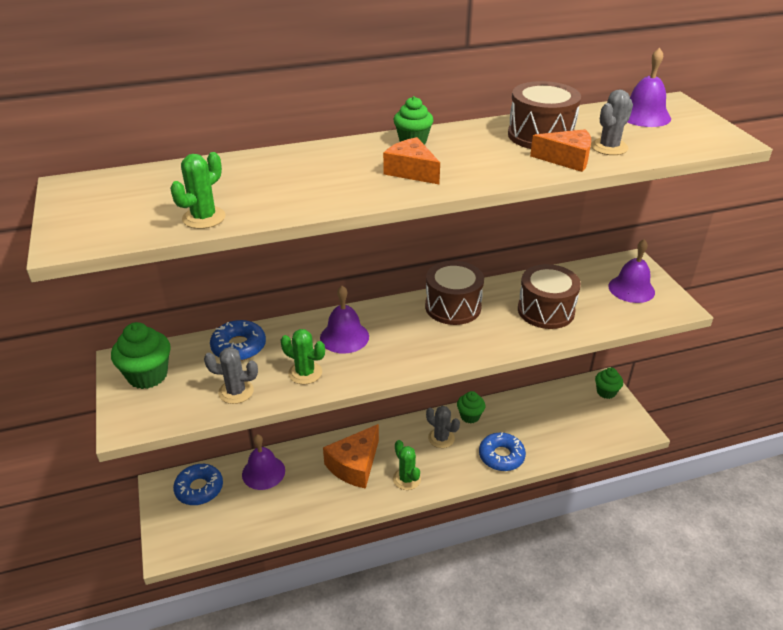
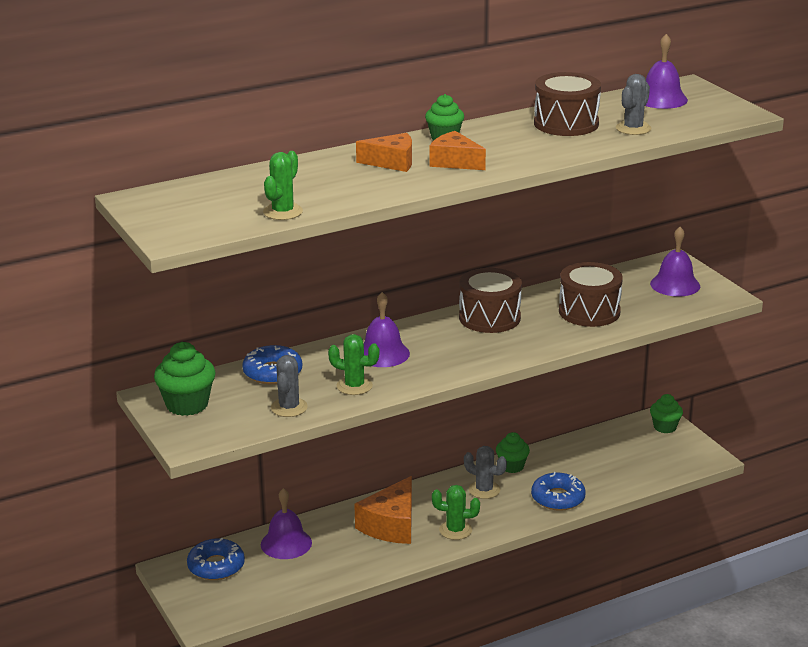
camera: 10 degrees left, 10 degrees down
grey cactus [204,347,258,404] -> grey cactus turned 75 degrees counterclockwise [271,355,308,417]
green cactus [393,440,421,490] -> green cactus turned 45 degrees counterclockwise [432,485,480,540]
orange cheese [530,129,591,172] -> orange cheese moved to [356,133,412,172]

